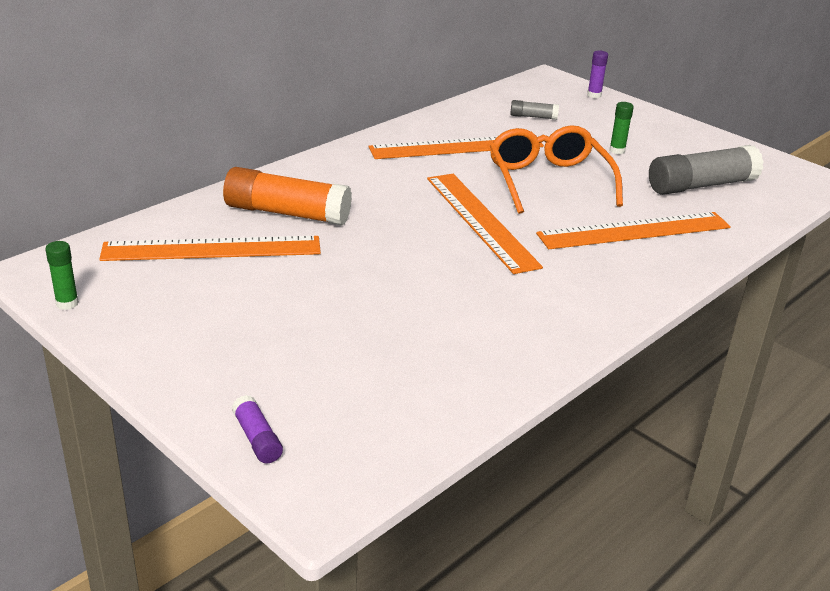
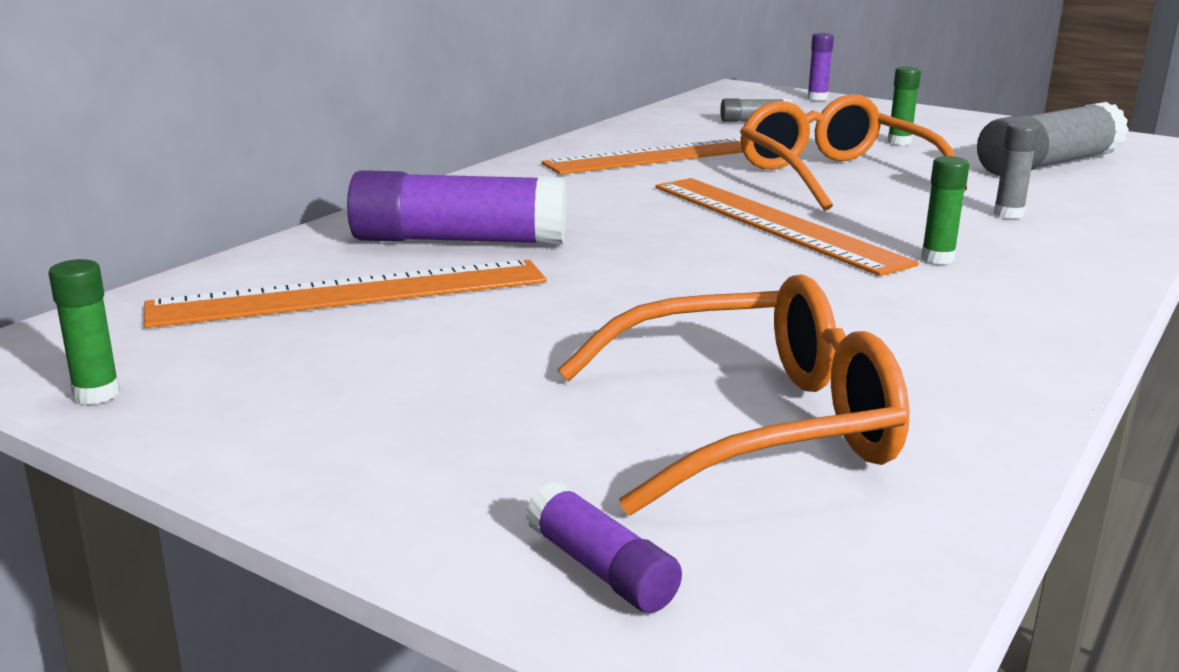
camera: 10 degrees left, 10 degrees down
orange glue stick [223,167,352,226] -> purple glue stick [347,170,566,245]
orange ruler [536,212,731,249] -> grey glue stick [994,122,1039,219]
none -> orange glasses [557,274,910,516]
none -> green glue stick [921,156,969,264]

